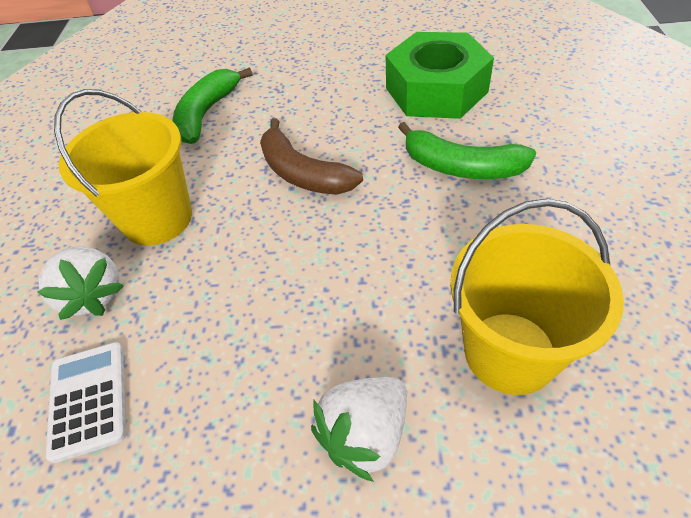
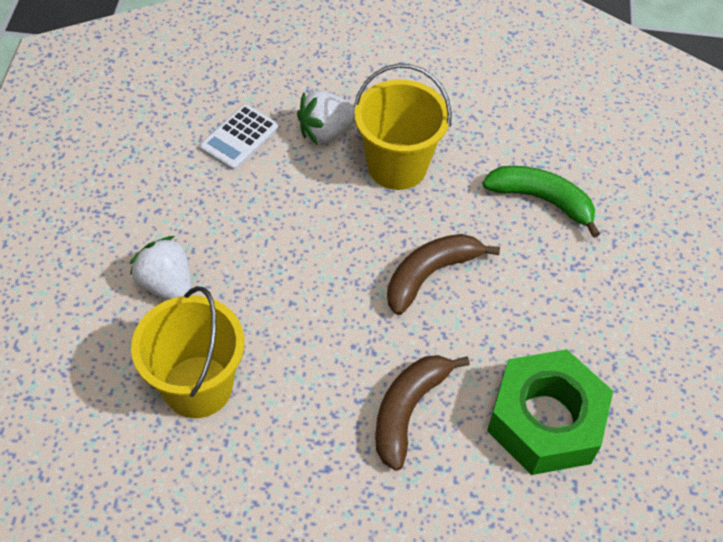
camera: 90 degrees right, 5 degrees up
white calculator [46,342,126,463] -> white calculator turned 135 degrees clockwise [200,105,279,170]
green banana [398,122,536,179] -> brown banana [375,355,470,471]

